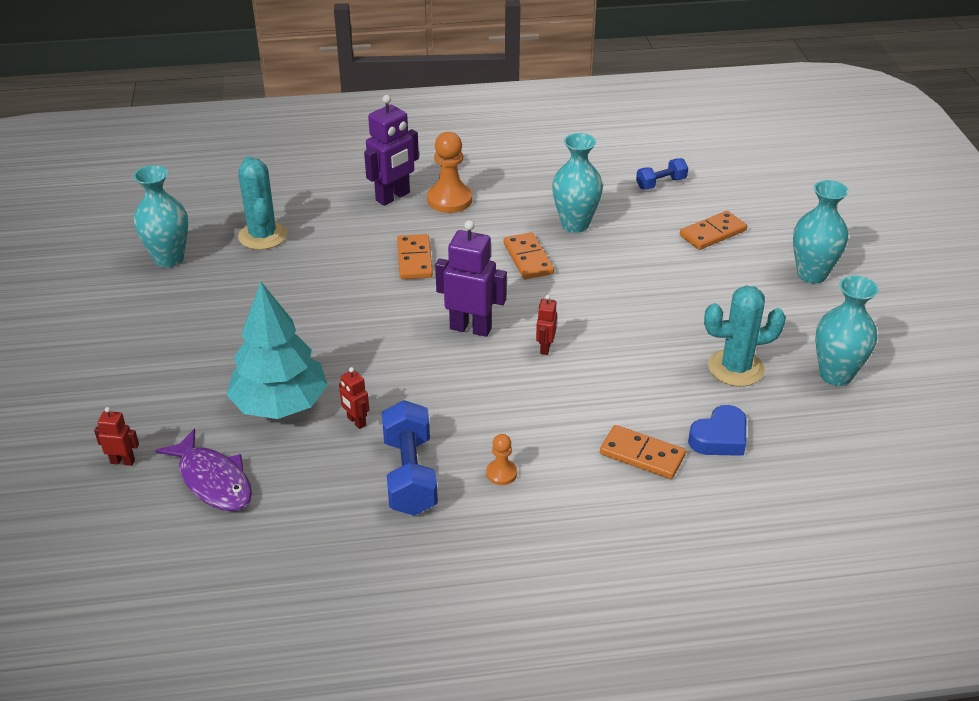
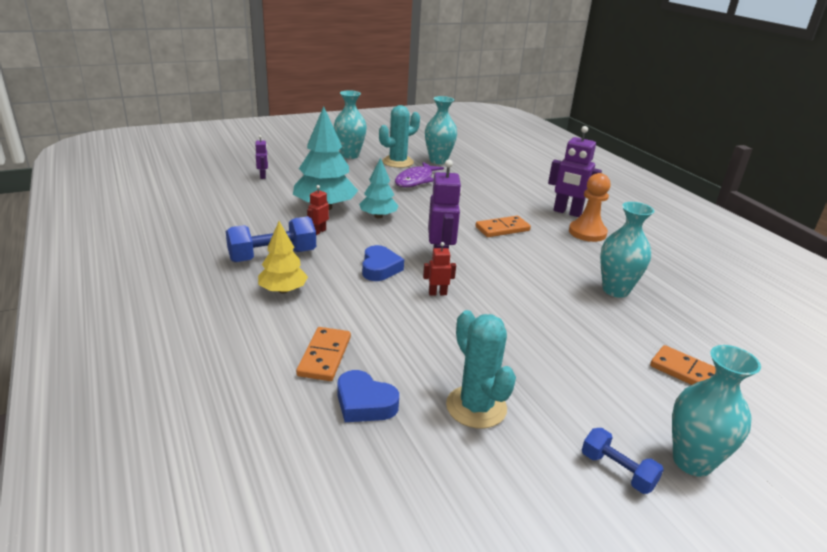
camera: 70 degrees right, 10 degrees down
red robot [94,407,139,466] -> purple robot [255,135,268,179]
purple fish [155,428,252,511] -> purple fish moved to [395,162,444,187]
turquoise cactus [238,156,287,250] -> turquoise cactus moved to [379,105,420,168]
orange pawn [486,434,517,485] -> yellow tree [258,221,308,293]
orange domino [504,232,554,279] -> none
blue dumbbell [636,158,688,189] -> blue dumbbell moved to [582,428,664,494]
turquoise vase [815,275,878,386] -> turquoise vase moved to [334,90,367,159]
none -> turquoise tree [359,158,399,218]
none -> blue heart [362,245,404,281]

